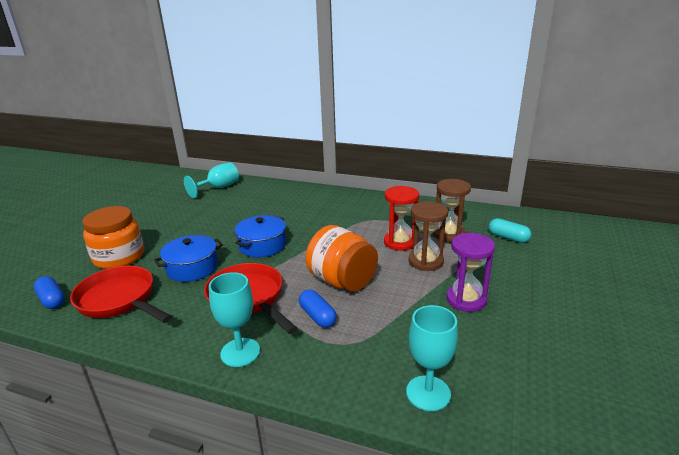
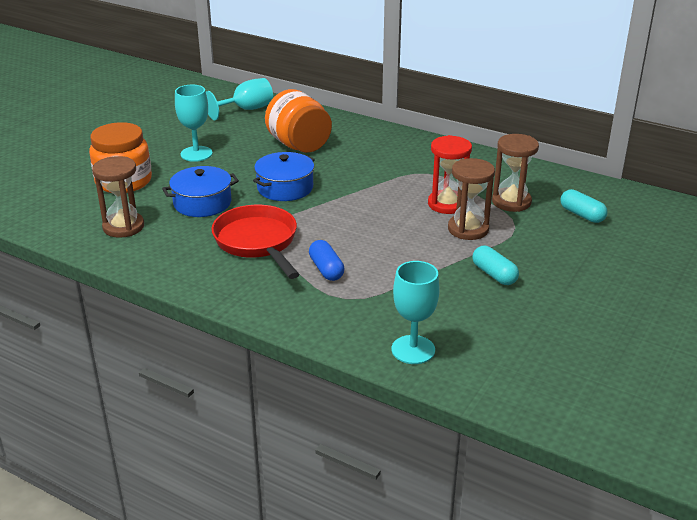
camera: 10 degrees right, 5 degrees up
blue capsule [34,276,65,309] -> none
red pan [70,266,172,323] -> brown hourglass [92,156,144,238]
turquoise goblet [209,272,260,367] -> turquoise goblet moved to [175,85,213,162]
orange jar [306,225,378,291] -> orange jar moved to [265,89,332,153]
purple hourglass [446,233,495,312] -> turquoise capsule [472,246,519,285]

